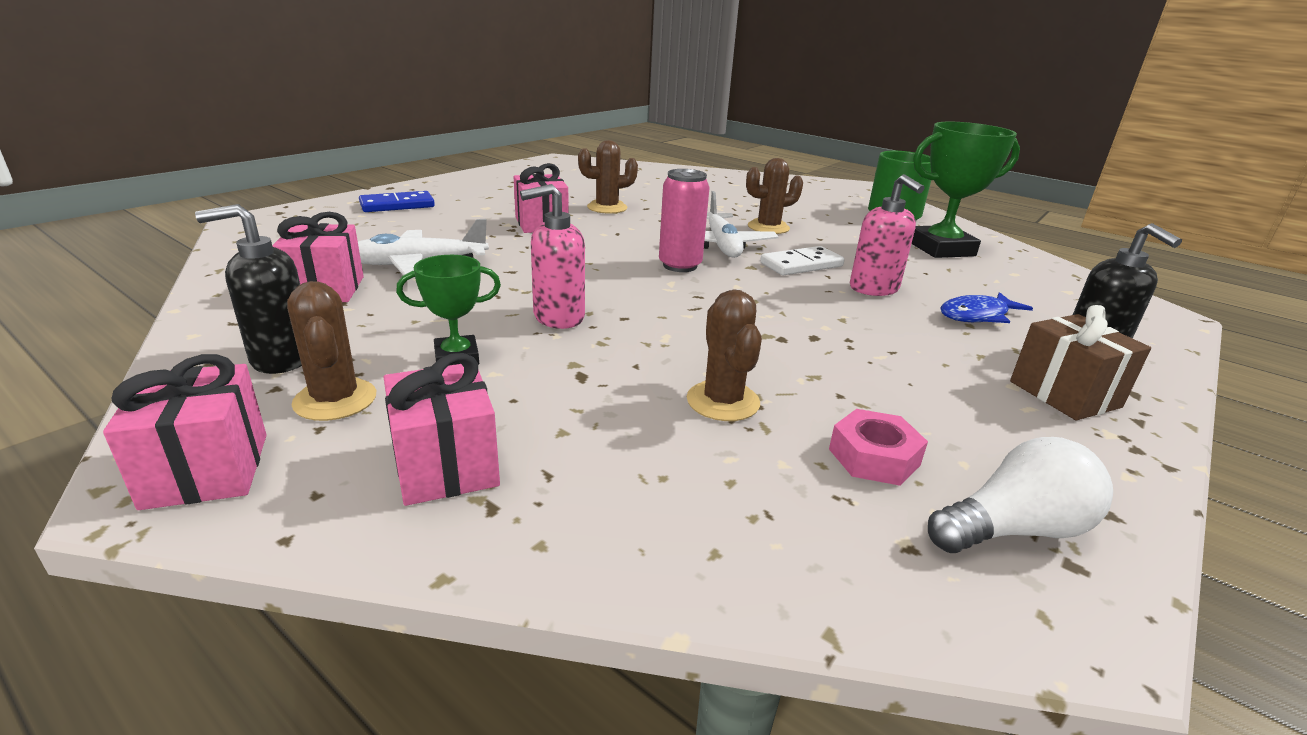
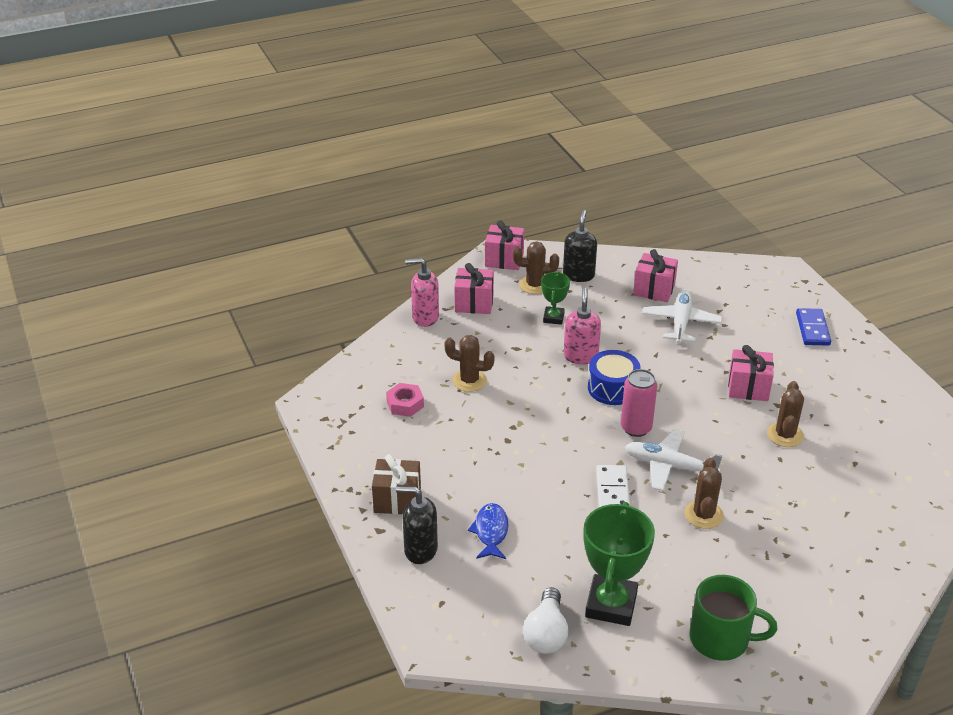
camera: 120 degrees right, 10 degrees up
pink soap dispenser [850,174,925,296] -> pink soap dispenser moved to [405,258,439,327]
white light bulb [928,437,1113,553] -> white light bulb moved to [523,587,569,654]
none -> blue drum [588,350,640,405]

